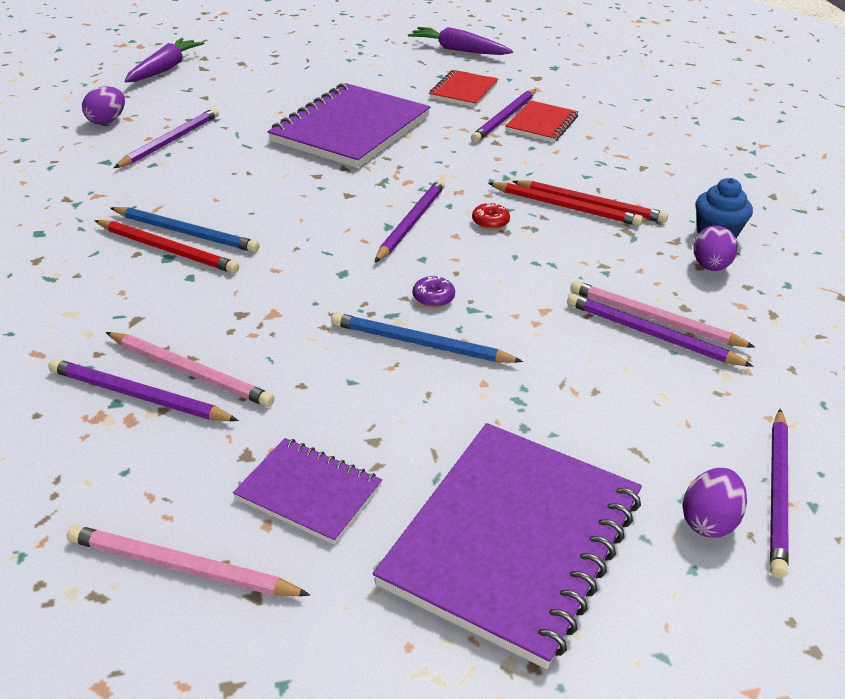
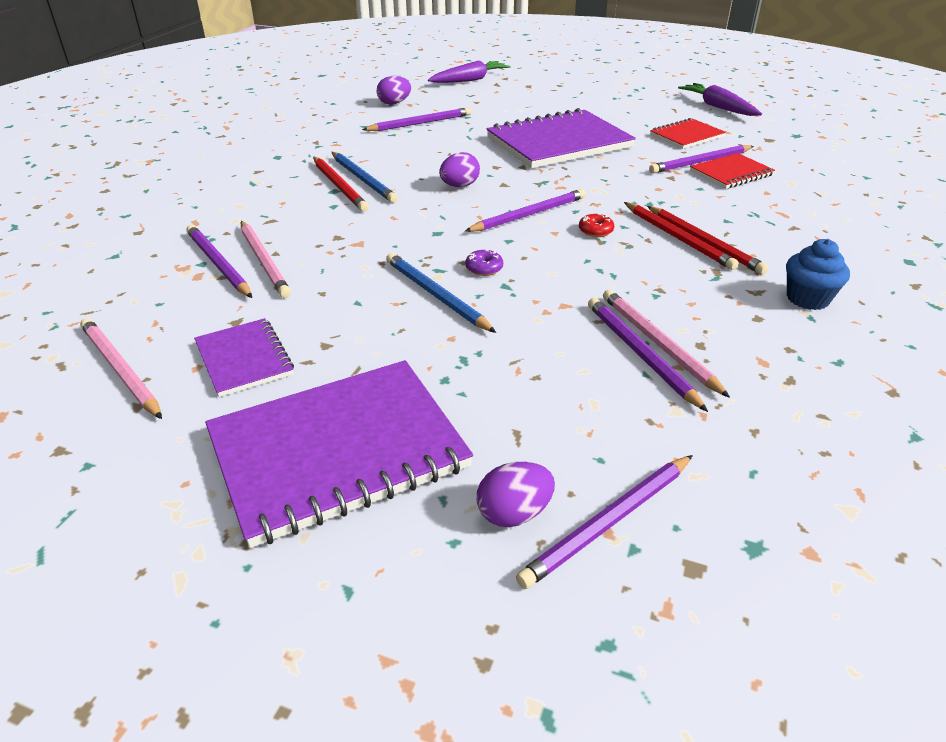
camera: 35 degrees right, 0 degrees up
purple egg [693,225,738,271] -> purple egg moved to [439,152,480,187]

